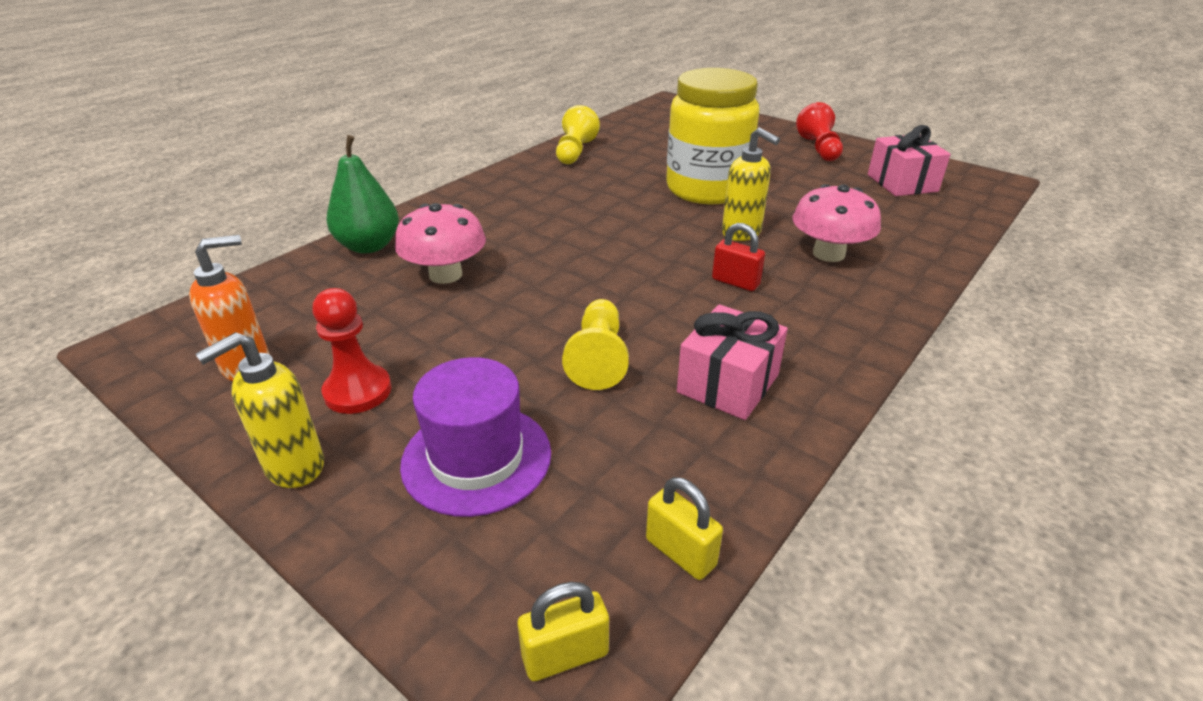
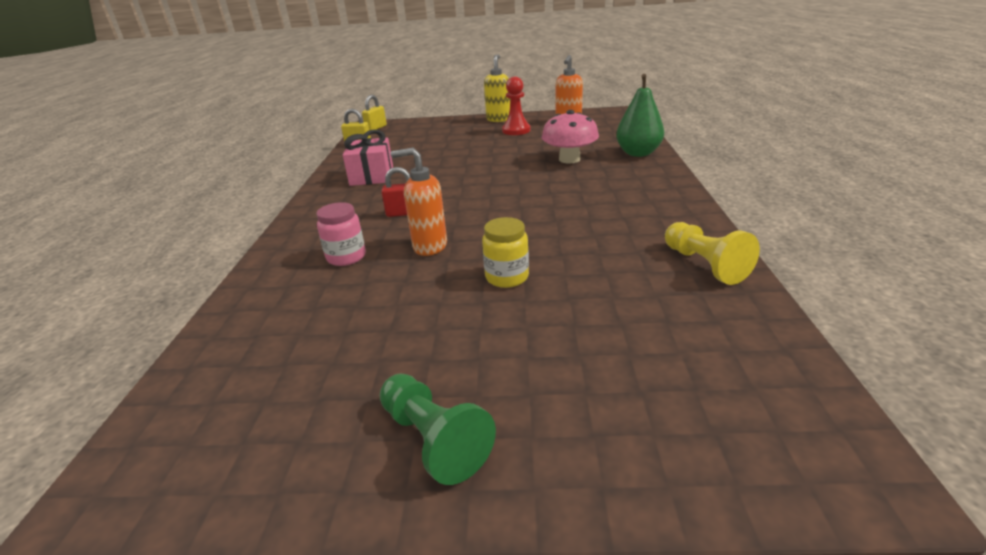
camera: 145 degrees right, 5 degrees down
purple hat [400,357,551,517] -> none
yellow pawn [562,299,629,390] -> none
yellow jar [666,68,759,204] -> yellow jar [482,217,529,288], size x0.45
yellow soap dispenser [722,128,780,241] -> orange soap dispenser [390,147,447,256]
pink mushroom [792,184,881,262] -> pink jar [316,202,366,266]
red pawn [796,102,843,161] -> green pawn [380,374,496,485]
pink gift [868,125,951,196] -> none

